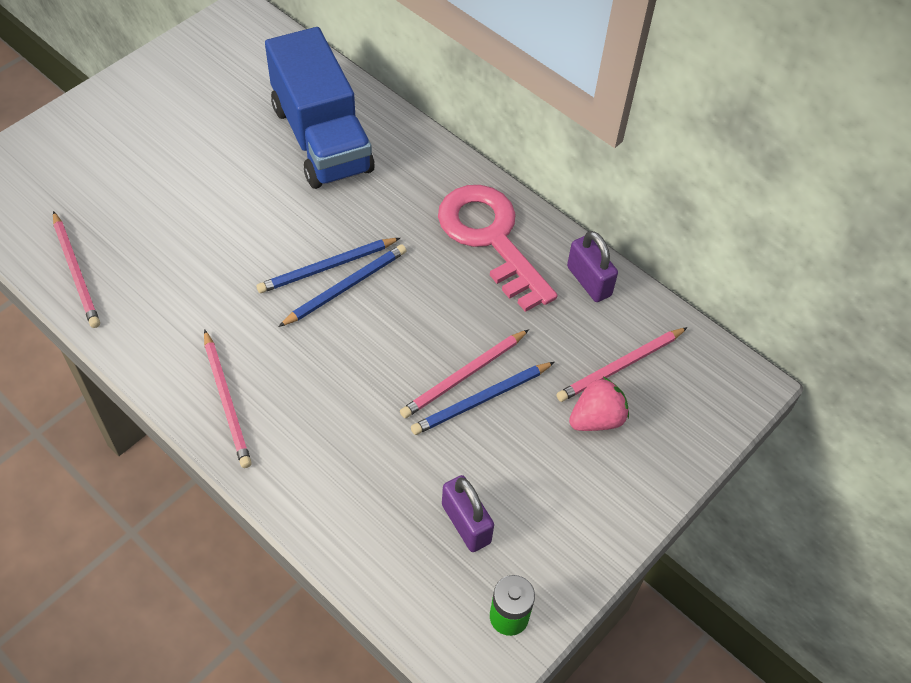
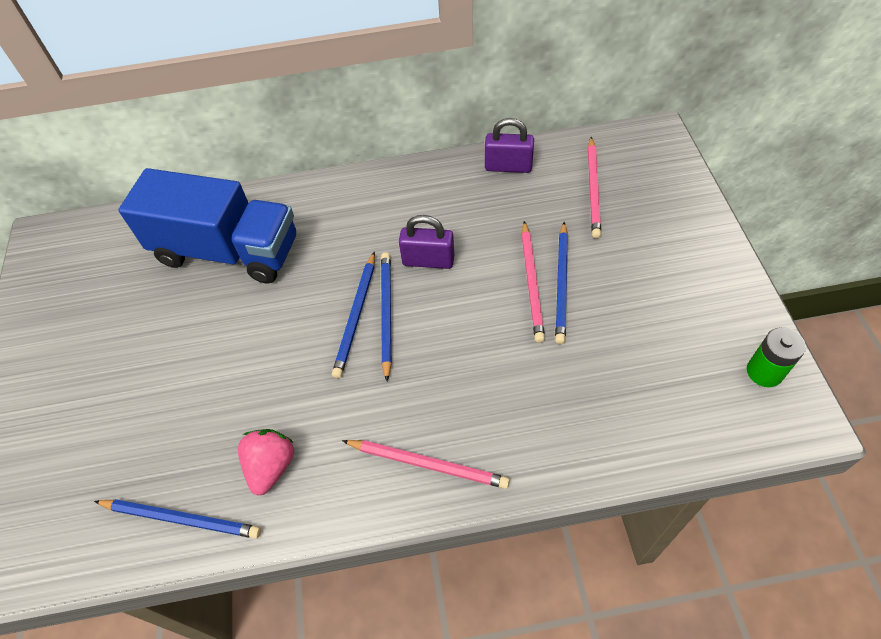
camera: 45 degrees left, 0 degrees up
pink pencil [53,211,100,328] -> blue pencil [94,499,261,539]
pink key [438,185,558,312] -> none
purple padlock [442,475,494,552] -> purple padlock moved to [399,215,454,269]
pink strawberry [569,377,629,431] -> pink strawberry moved to [238,429,294,495]

